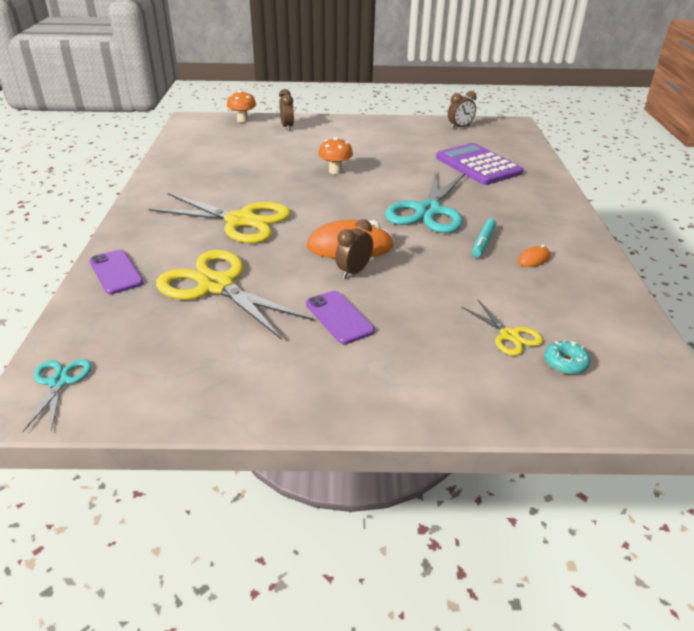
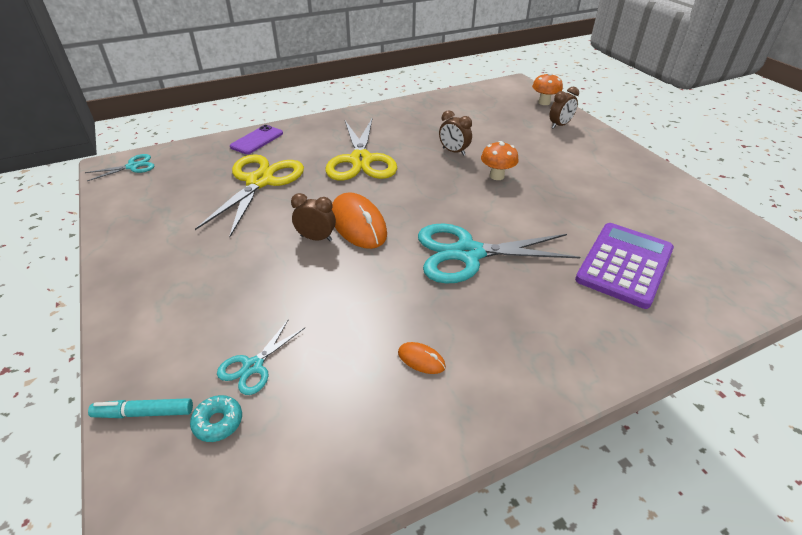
camera: 65 degrees right, 5 degrees up
purple phone [306,291,375,344] -> none
brown clock [448,91,477,129] -> brown clock moved to [439,110,472,156]
yellow scissors [462,300,543,356] -> turquoise scissors [217,319,305,395]
turquoise marker [472,218,496,258] -> turquoise marker moved to [88,398,193,418]

